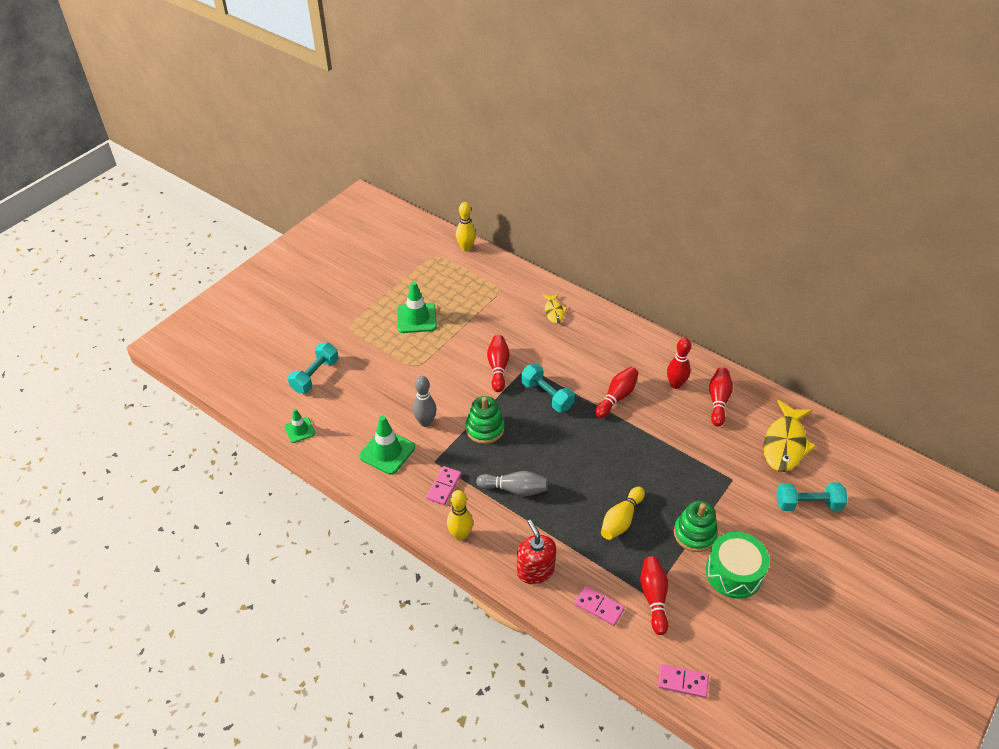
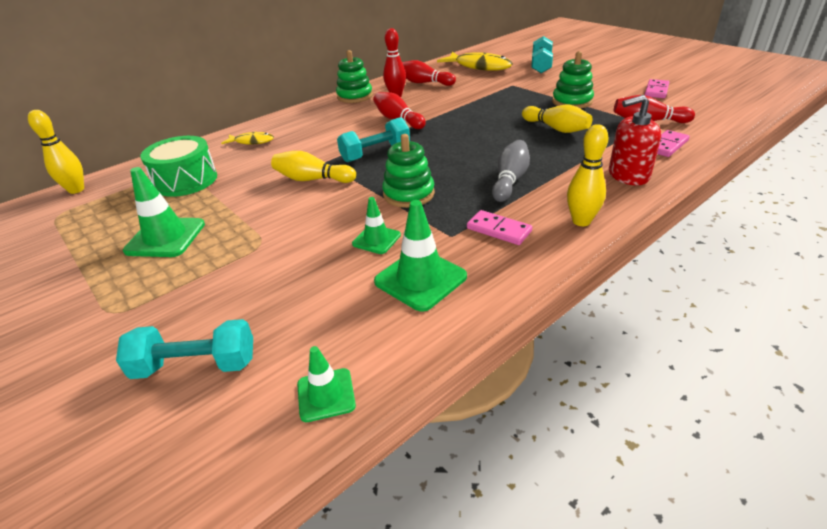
camera: 75 degrees left, 10 degrees down
turquoise dumbbell [288,343,339,393] -> turquoise dumbbell turned 45 degrees counterclockwise [116,319,253,379]
grey bowling pin [413,376,437,427] -> green traffic cone [352,197,401,254]
red bowling pin [487,335,510,392] -> yellow bowling pin [271,151,356,183]
pink domino [658,664,709,698] -> pink domino moved to [645,79,669,98]
green drum [706,532,770,599] -> green drum moved to [140,136,217,197]
none -> green stacking toy [336,50,373,103]

